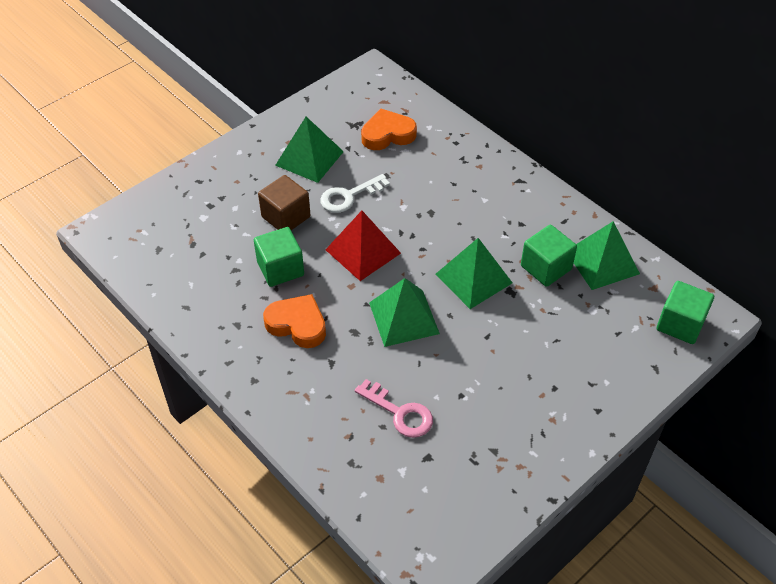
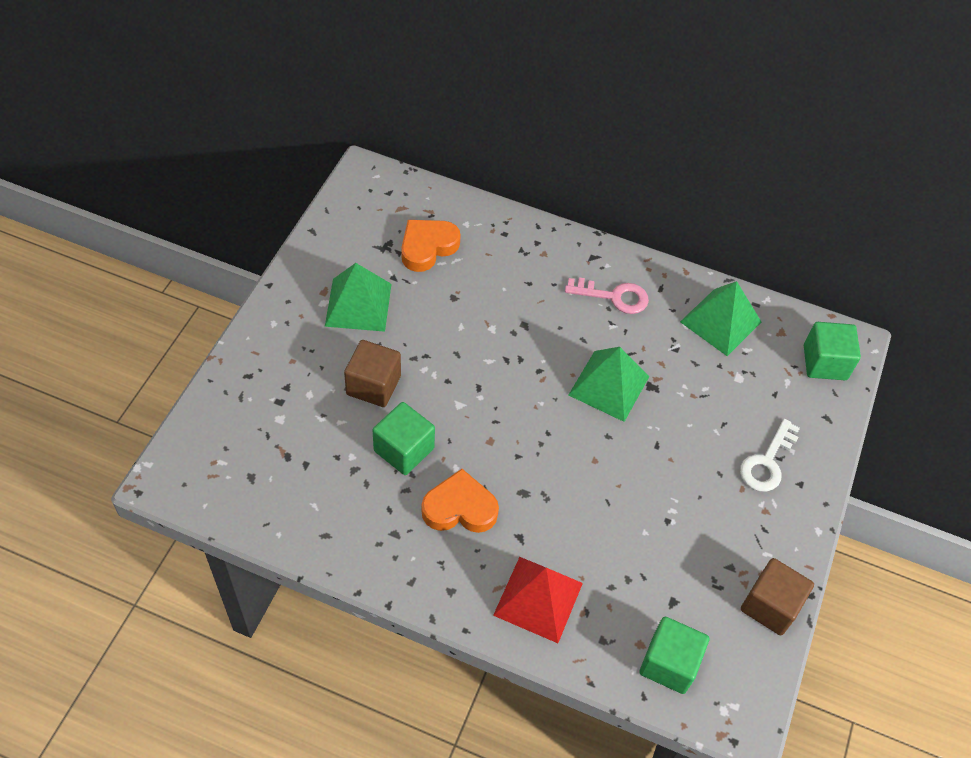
camera: 30 degrees left, 5 degrees up
white key [320,174,390,213] -> white key moved to [740,419,800,492]
red pyramid [325,211,401,281] -> red pyramid moved to [493,557,583,643]
pink key [355,379,433,438] -> pink key moved to [565,277,649,314]
green pyramid [369,278,440,347] -> none
green cube [521,225,577,287] -> green cube moved to [640,617,709,694]
none -> brown cube [741,558,814,635]

